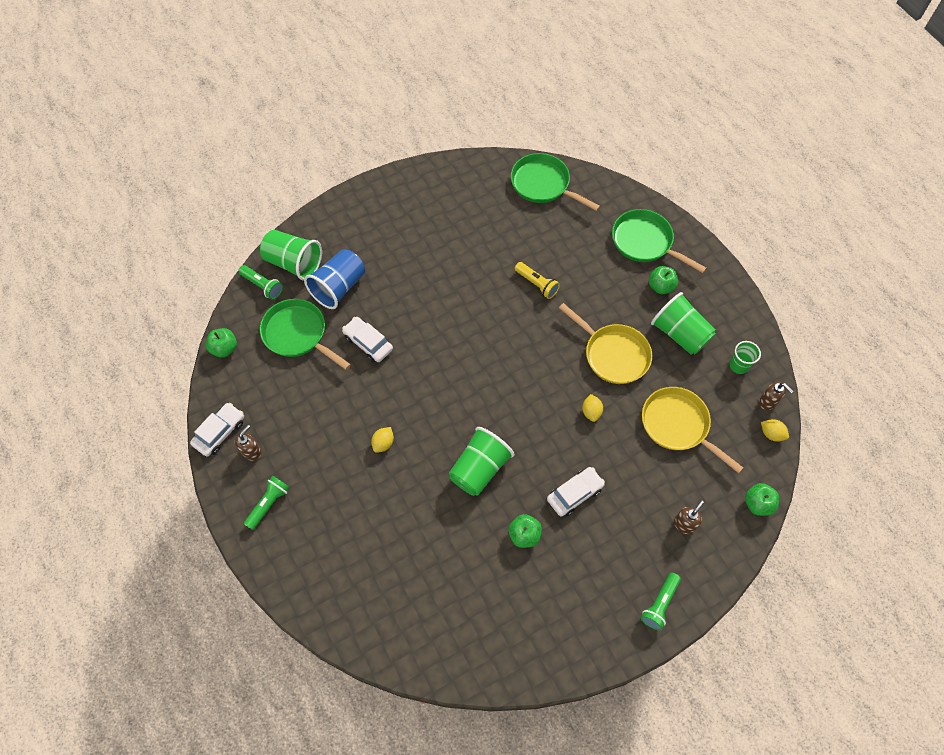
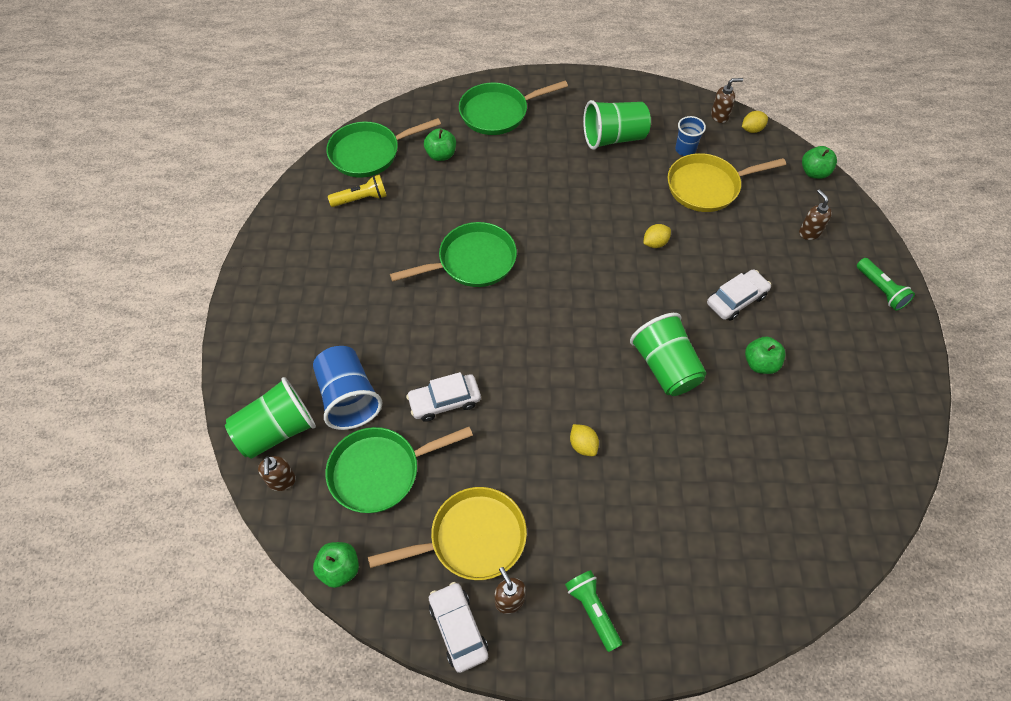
camera: 60 degrees left, 5 degrees down
green flashlight [238,265,283,300] -> brown soap dispenser [258,456,296,491]
yellow flashlight [515,262,560,299] -> yellow flashlight moved to [328,175,387,207]
white car [547,467,605,517] -> white car turned 60 degrees clockwise [707,269,771,321]
yellow pan [559,303,652,384] -> yellow pan moved to [368,487,527,580]
yellow lemon [582,394,603,422] -> yellow lemon turned 60 degrees counterclockwise [643,224,671,248]
green apple [649,266,678,294] -> green apple moved to [424,128,456,161]
green cup [730,341,761,374] -> none
none -> green pan [390,222,517,287]
none -> blue cup [675,116,706,156]

